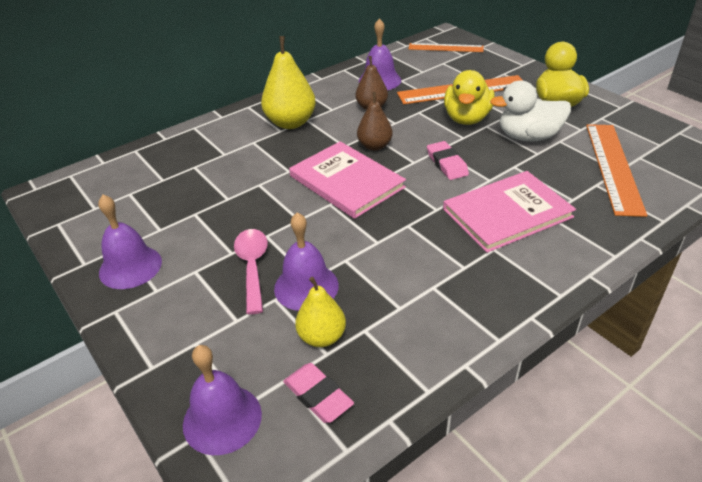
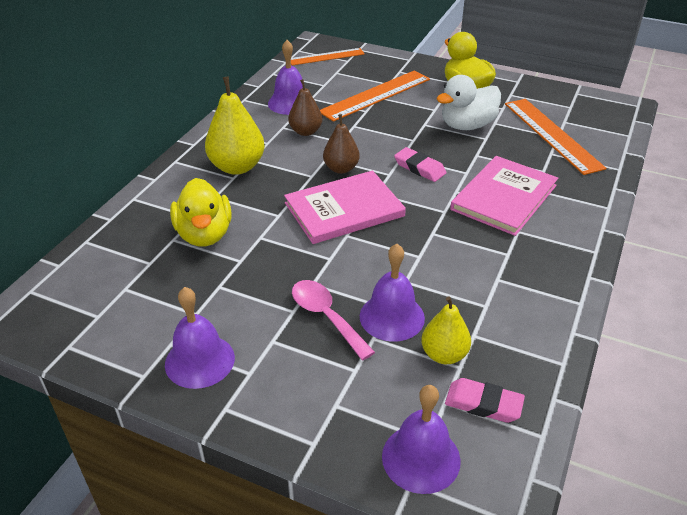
camera: 30 degrees left, 0 degrees up
pink book [289,141,406,219] -> pink book turned 45 degrees counterclockwise [284,171,406,244]
yellow duck [444,70,495,125] -> yellow duck moved to [170,178,232,247]

